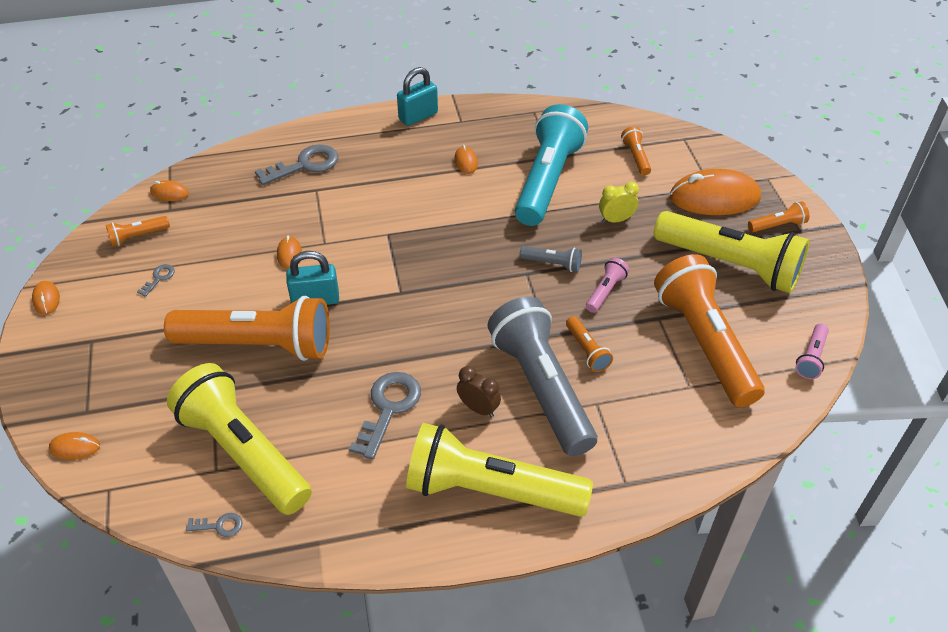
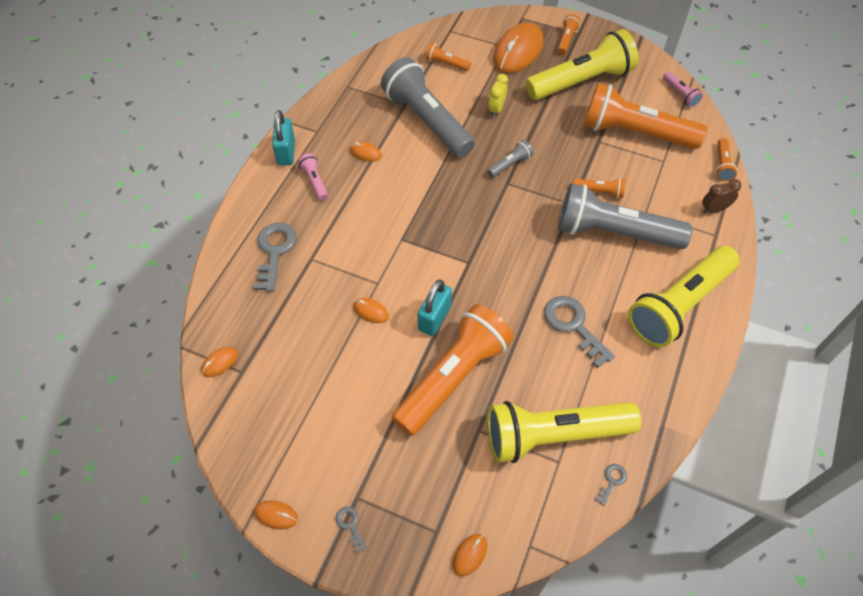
camera: 55 degrees left, 10 degrees up
orange flashlight [106,216,170,246] -> orange flashlight moved to [716,138,737,181]
grey key [137,264,175,297] -> grey key moved to [335,507,367,553]
brown clock [457,366,501,417] -> brown clock moved to [702,179,742,214]
turquoise flashlight [515,104,588,226] -> grey flashlight [381,57,475,158]
pink flashlight [586,258,629,313] -> pink flashlight moved to [298,153,328,201]

